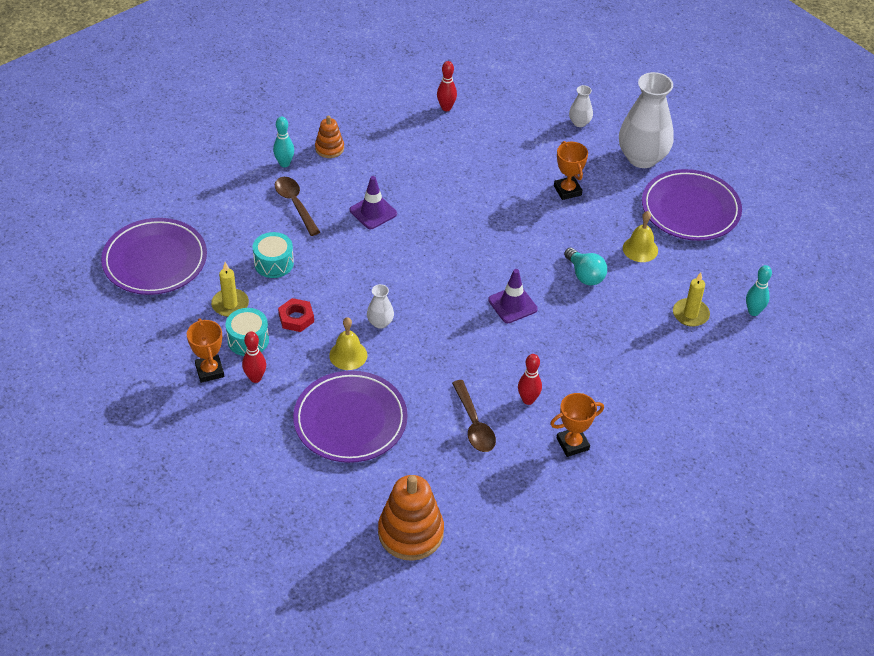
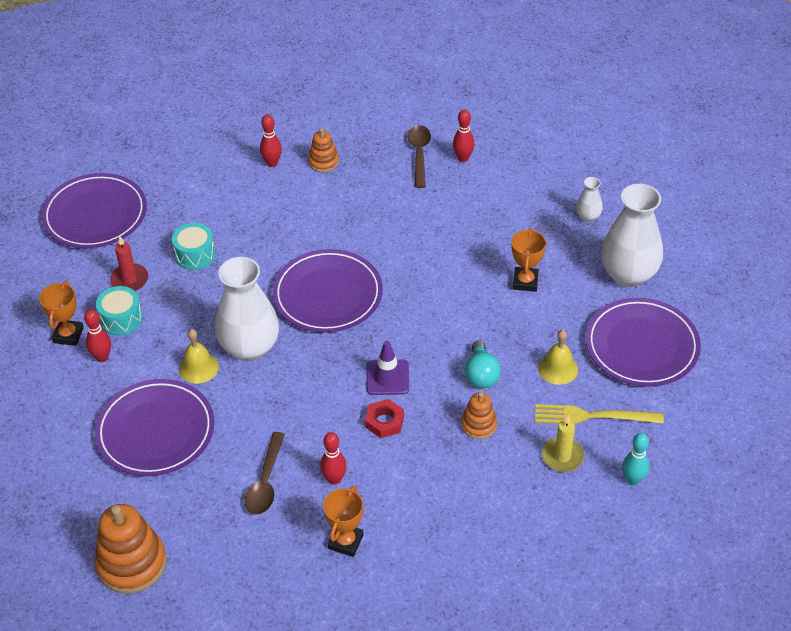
camera: 30 degrees right, 0 degrees up
yellow candle [211,262,249,317] -> red candle [110,236,148,291]
turquoise bowling pin [273,117,294,167] -> red bowling pin [260,115,282,167]
brown spoon [275,177,320,236] -> brown spoon moved to [407,125,431,188]
red nut [278,298,314,332] -> red nut moved to [365,399,404,438]
purple traffic cone [350,176,397,229] -> none
white vase [367,284,394,329] -> white vase [215,257,279,361], size x2.22
orange trophy [550,393,604,457] -> orange trophy turned 75 degrees counterclockwise [323,486,364,557]
none -> purple plate [273,249,383,333]
none -> orange stacking toy [461,392,497,439]
none -> yellow fork [535,404,664,424]

